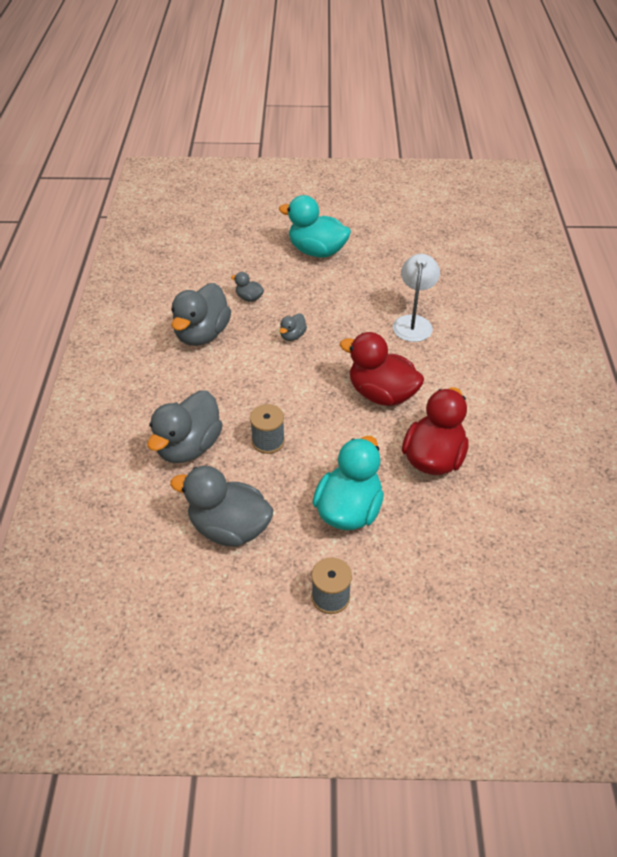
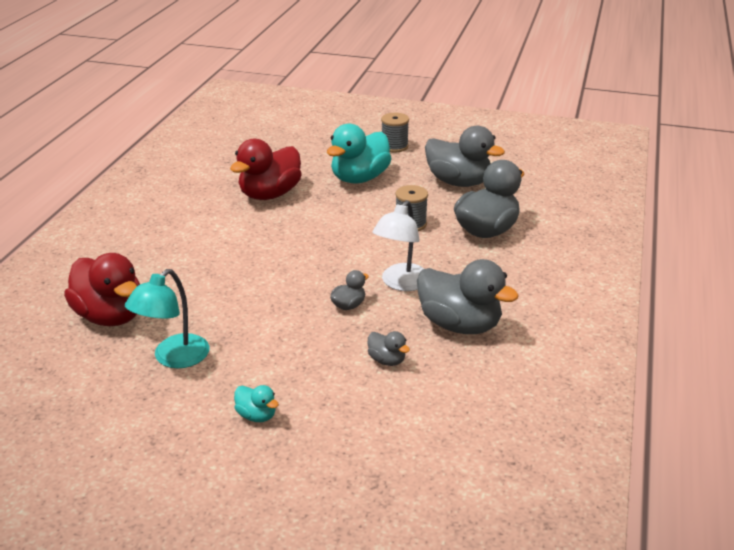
camera: 165 degrees left, 15 degrees down
grey duck [171,283,231,346] -> grey duck turned 90 degrees clockwise [417,259,519,334]
turquoise duck [279,195,351,258] -> turquoise duck [234,385,279,422], size x0.46
red duck [340,332,424,406] -> red duck moved to [64,253,140,326]
white lamp [393,254,440,342] -> white lamp moved to [372,200,424,291]
none -> turquoise lamp [125,269,210,368]

